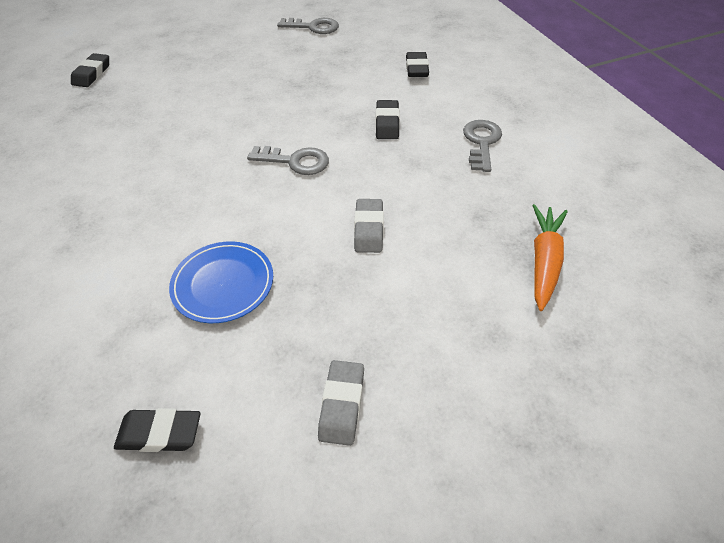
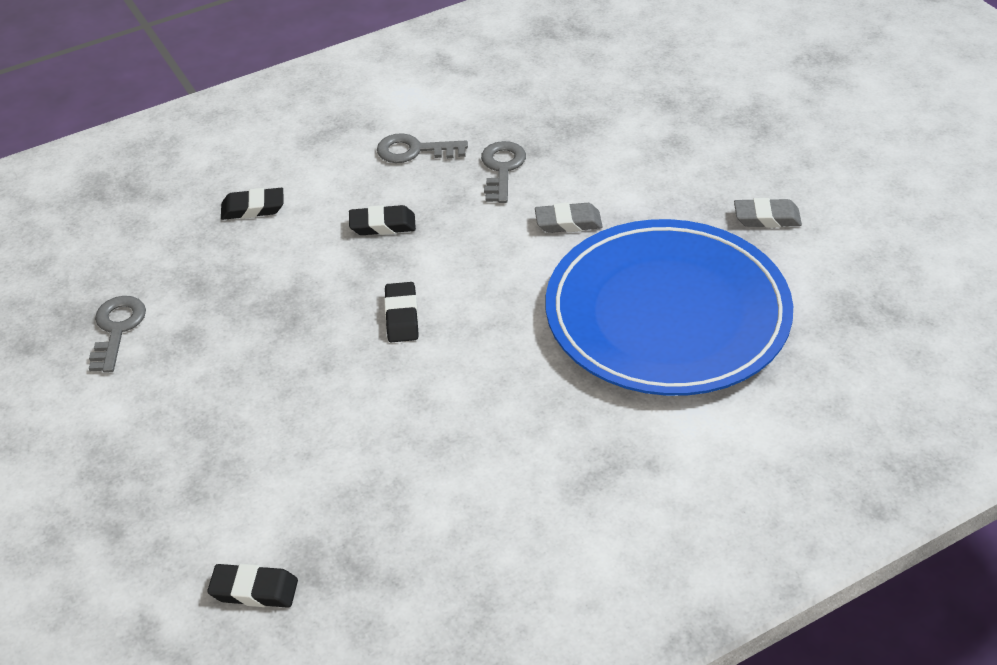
camera: 95 degrees left, 5 degrees down
black eraser [114,408,201,452] -> black eraser moved to [384,282,419,342]
blue plate [169,241,273,323] -> blue plate [546,219,793,396], size x2.32
grey key [247,146,329,175] -> grey key moved to [481,141,526,203]
orange carrot [532,204,568,311] -> none

